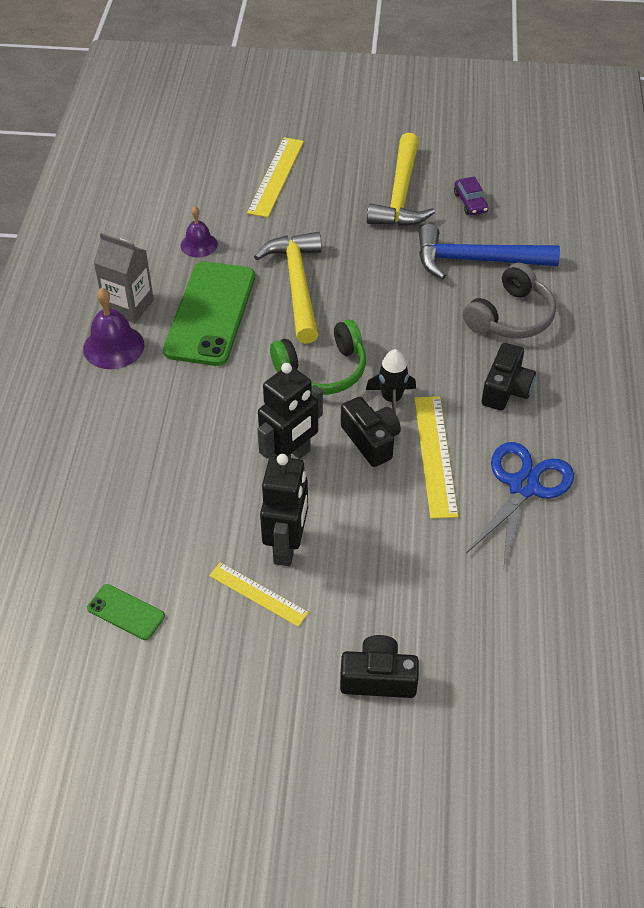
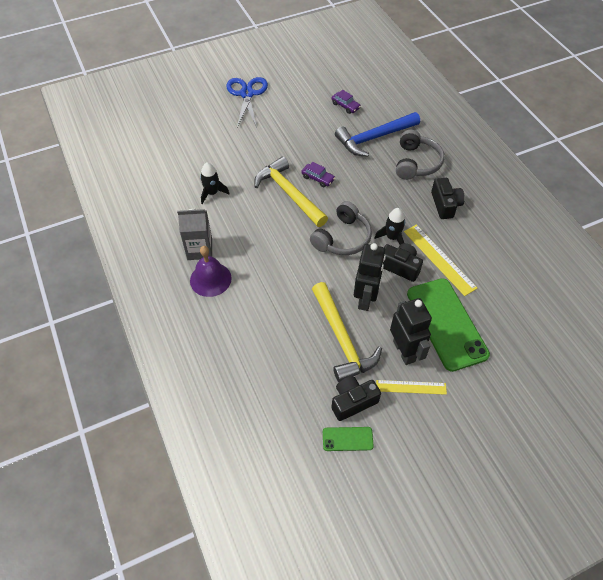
camera: 30 degrees left, 5 degrees up
green phone [163,261,255,366] -> green phone moved to [407,278,490,372]
purple bell [181,207,218,258] -> black rocket [200,162,230,204]
yellow ruler [247,137,304,218] -> none
green headphones [270,320,366,395] -> grey headphones [310,201,372,255]
black camera [340,635,419,698] -> black camera moved to [331,376,381,421]
yellow hammer [367,133,435,226] -> yellow hammer moved to [312,282,382,382]
blue scissors [466,442,574,567] -> blue scissors moved to [226,77,268,127]
none -> purple car [301,162,335,187]

